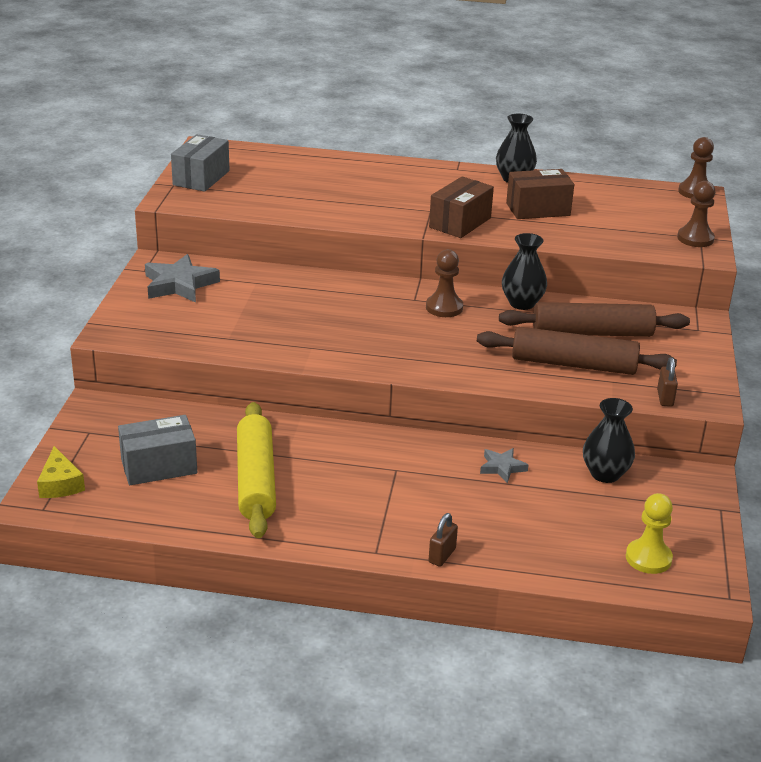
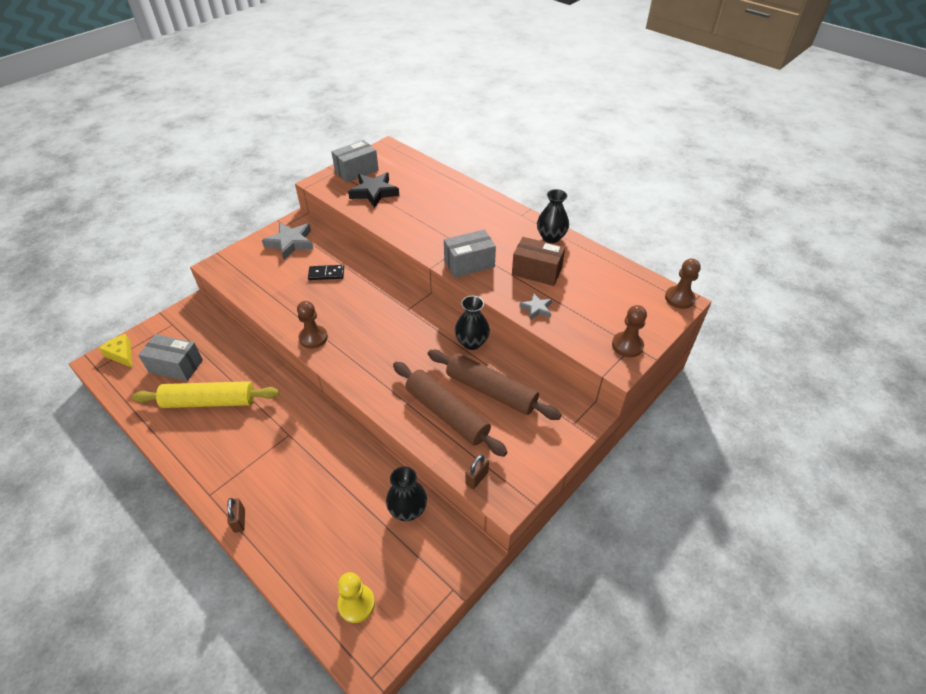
camera: 35 degrees right, 15 degrees up
yellow cheese [37,446,85,498] -> yellow cheese turned 120 degrees clockwise [99,334,132,368]
yellow rolling pin [237,402,276,538] -> yellow rolling pin turned 60 degrees clockwise [132,381,279,408]
brown pawn [426,249,463,317] -> brown pawn moved to [297,301,328,349]
brown box [429,176,494,238] -> grey box [444,229,496,278]
brown padlock [429,513,458,567] -> brown padlock turned 75 degrees counterclockwise [227,498,245,533]
grey star [480,448,528,483] -> grey star moved to [519,293,552,320]
none -> black domino [308,265,344,280]
none -> black star [348,172,399,208]

